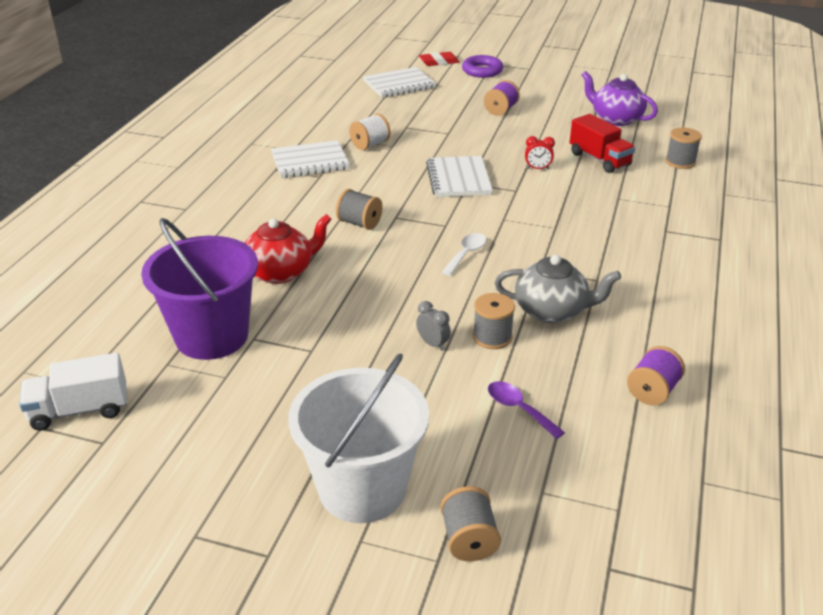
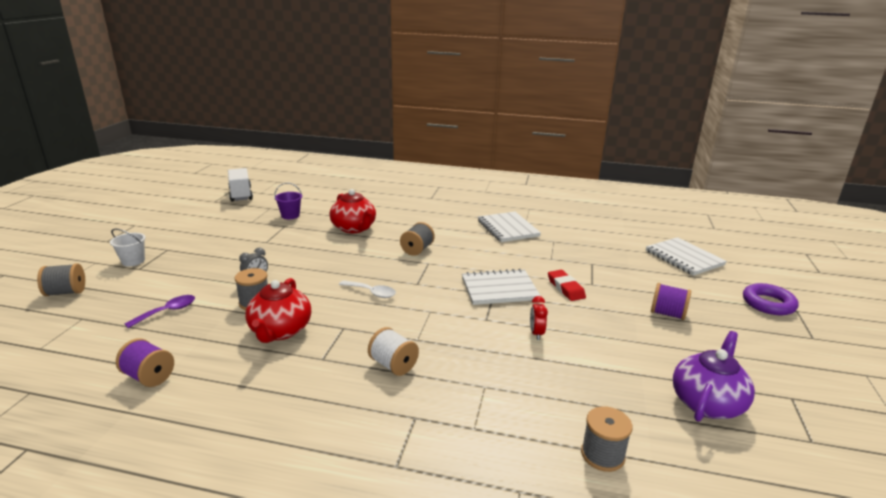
camera: 85 degrees right, 10 degrees down
purple bucket [141,218,258,360] -> purple bucket [274,183,302,219], size x0.42
white bucket [288,353,429,523] -> white bucket [110,229,146,266], size x0.42
white spool [349,114,390,150] -> white spool moved to [368,327,419,376]
red eraser [419,52,459,66] -> red eraser moved to [548,270,586,301]
grey teapot [495,255,621,323] -> red teapot [245,278,311,343]
red truck [569,114,635,173] -> none

